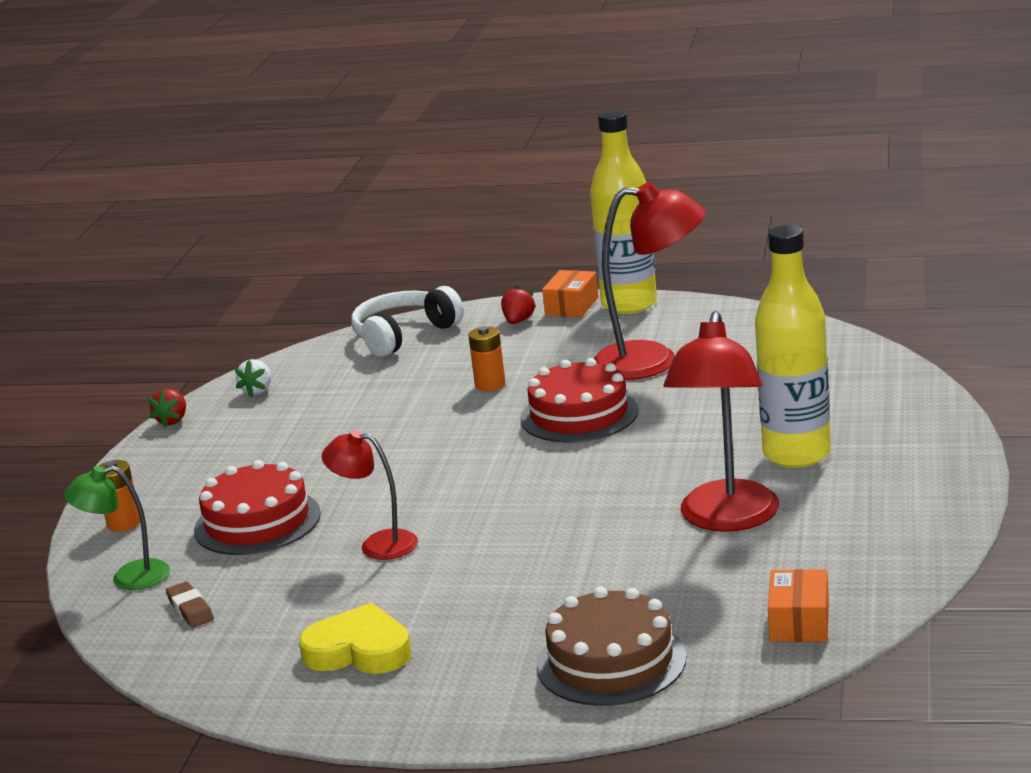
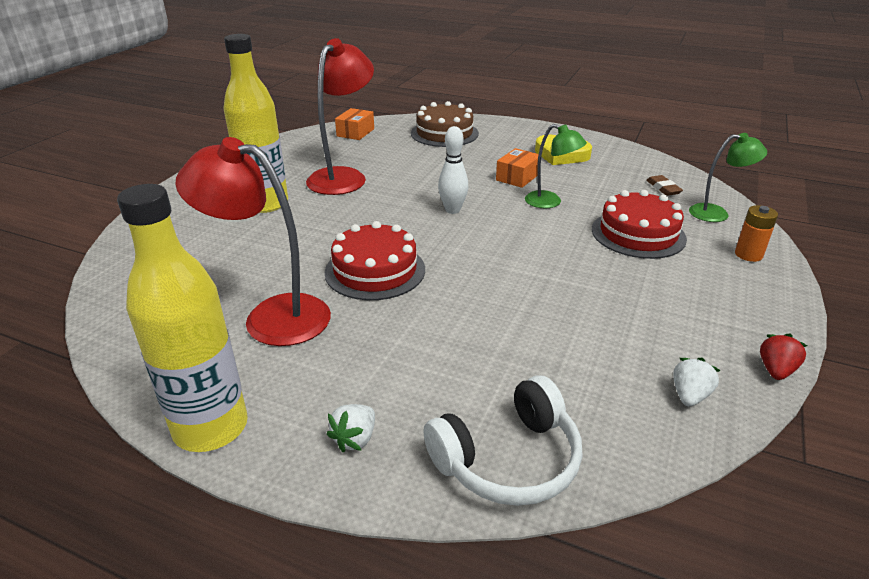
camera: 170 degrees left, 10 degrees up
red lamp [322,430,418,560] -> green lamp [525,124,587,208]
orange battery [468,326,506,391] -> none
red strawberry [501,286,536,324] -> white strawberry [327,404,375,452]
orange box [542,270,599,317] -> orange box moved to [496,148,539,188]
none -> white bowling pin [438,126,468,214]

